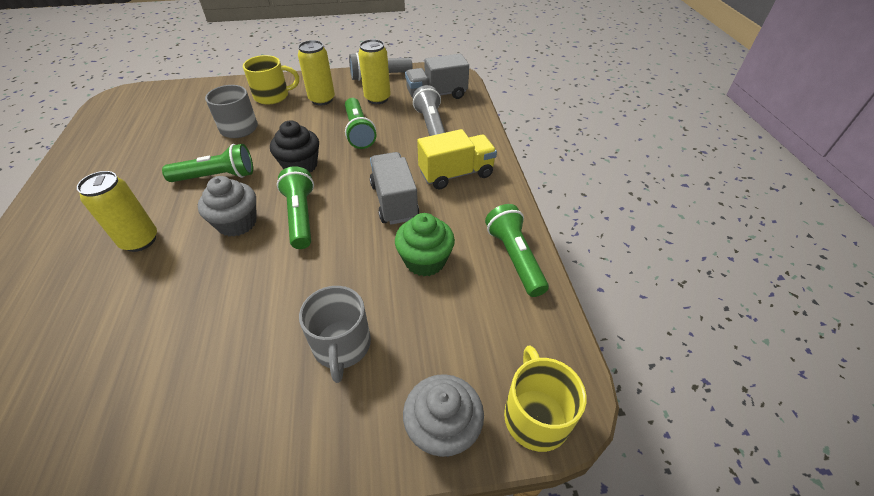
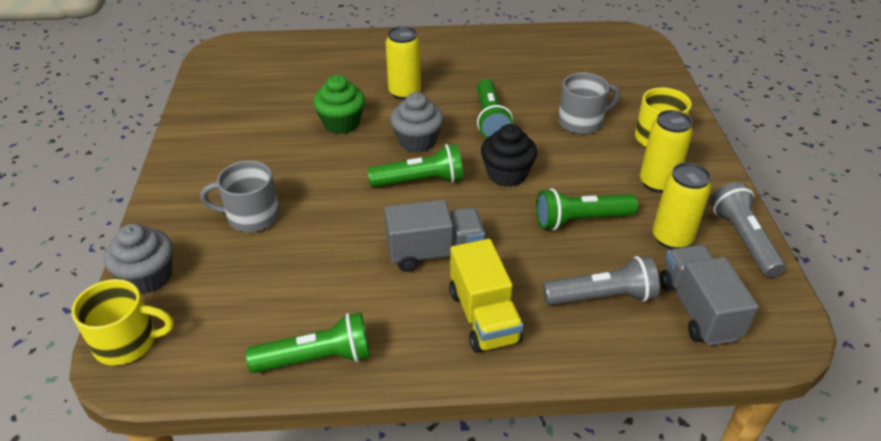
camera: 95 degrees right, 5 degrees down
green cupcake [395,213,455,276] -> green cupcake moved to [313,75,365,134]

